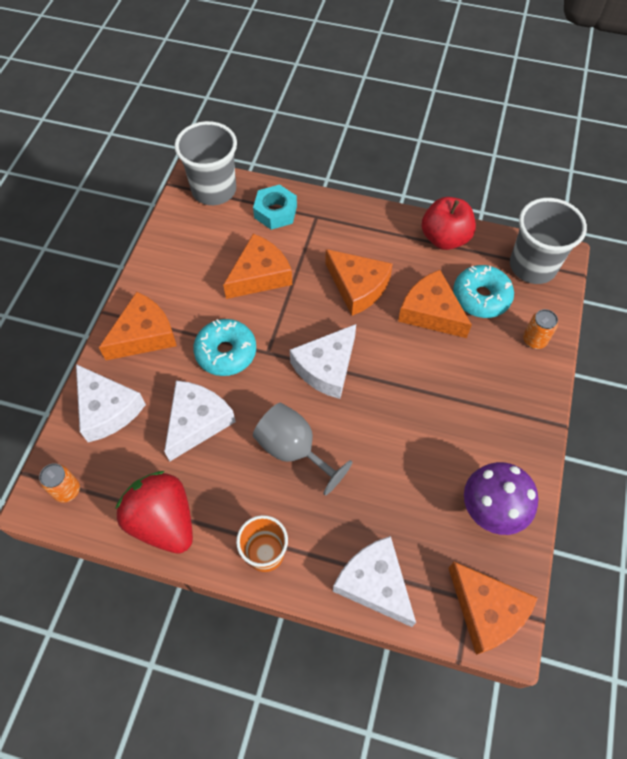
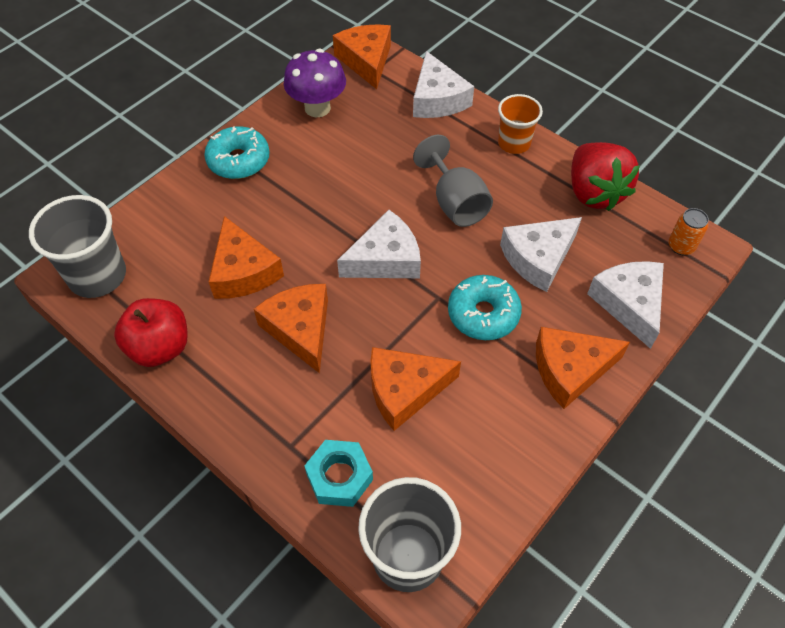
camera: 155 degrees left, 5 degrees down
turquoise donut [453,265,514,318] -> turquoise donut moved to [204,126,270,179]
orange can [523,309,558,349] -> none

